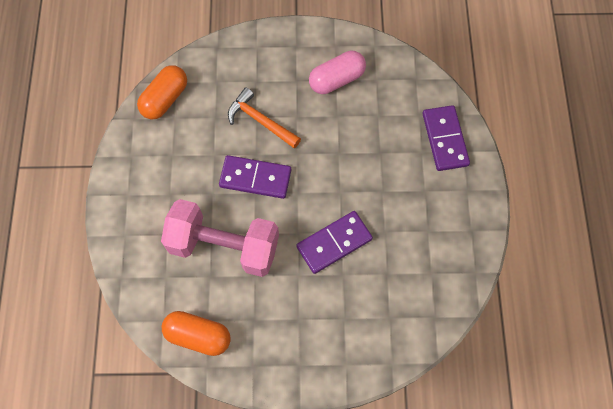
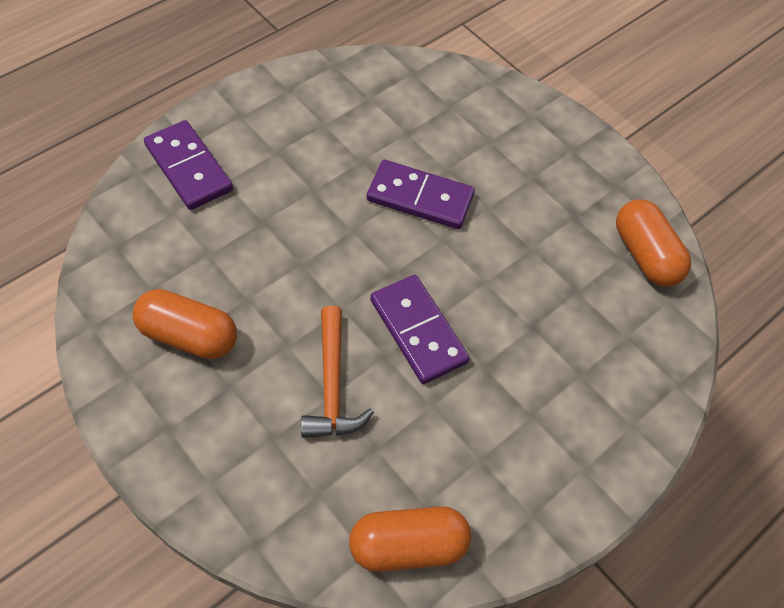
camera: 135 degrees left, 10 degrees down
pink dumbbell [161,199,279,277] -> none
pink capsule [309,51,366,94] -> orange capsule [132,289,237,359]
purple domino [423,105,470,171] -> purple domino turned 75 degrees counterclockwise [144,120,233,210]

